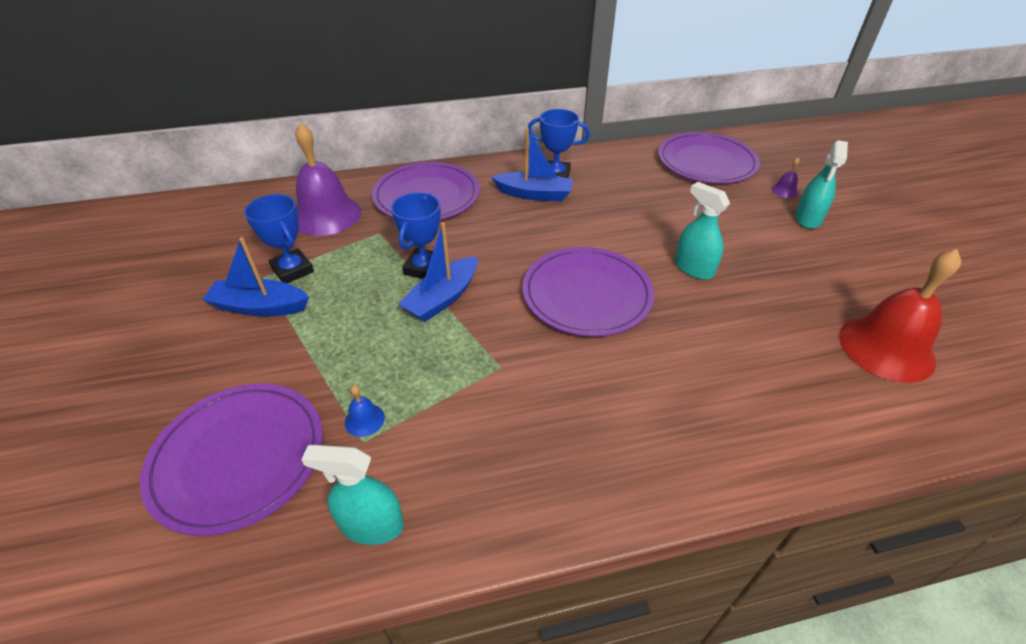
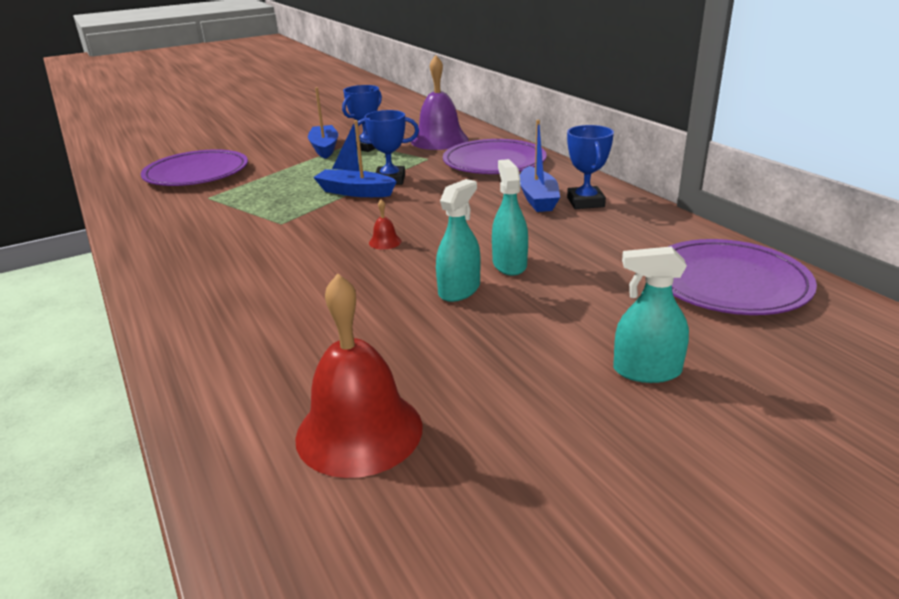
camera: 75 degrees right, 15 degrees down
turquoise spray bottle [301,445,404,545] -> turquoise spray bottle moved to [492,159,528,276]
blue bell [345,385,385,437] -> none
purple plate [522,247,654,337] -> red bell [369,199,402,249]
purple bell [771,158,800,198] -> none

